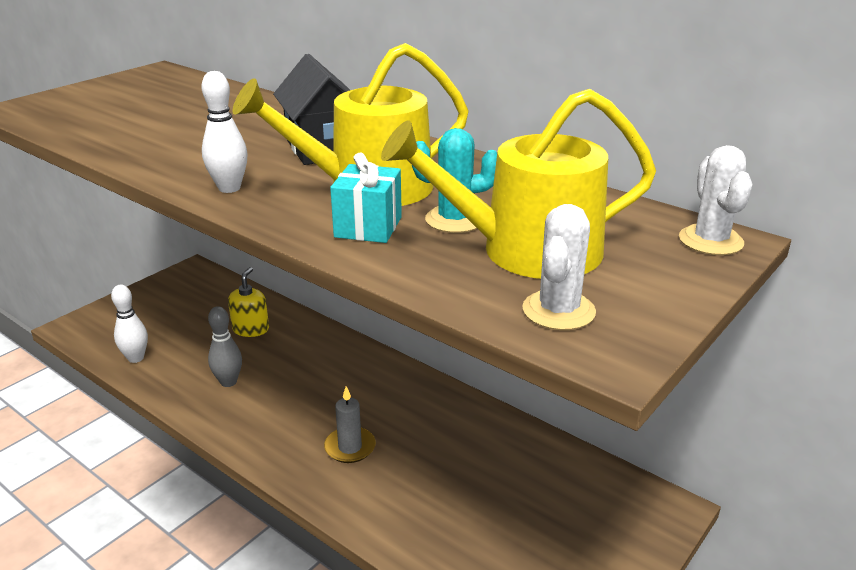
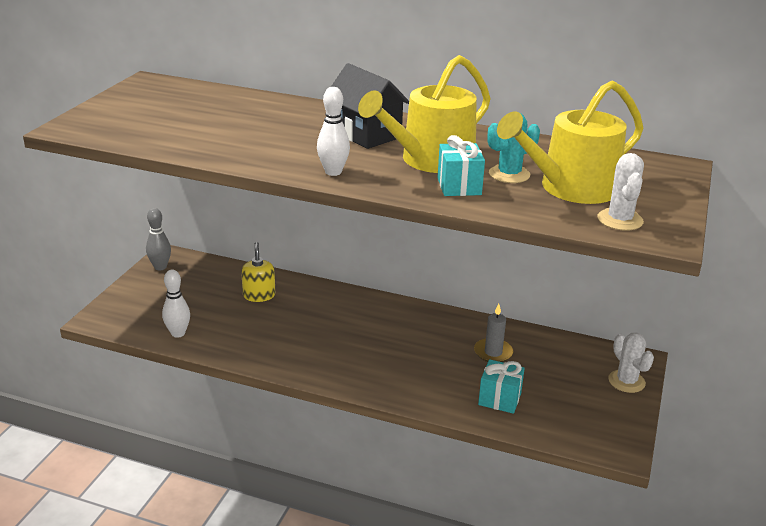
camera: 20 degrees left, 0 degrees up
grey bowling pin [208,306,242,387] -> grey bowling pin moved to [146,208,171,270]
grey candle [324,386,376,463] -> grey candle moved to [474,304,514,362]
white cactus [679,145,752,255] -> white cactus moved to [608,333,654,393]
none -> turquoise gift [478,359,525,414]

